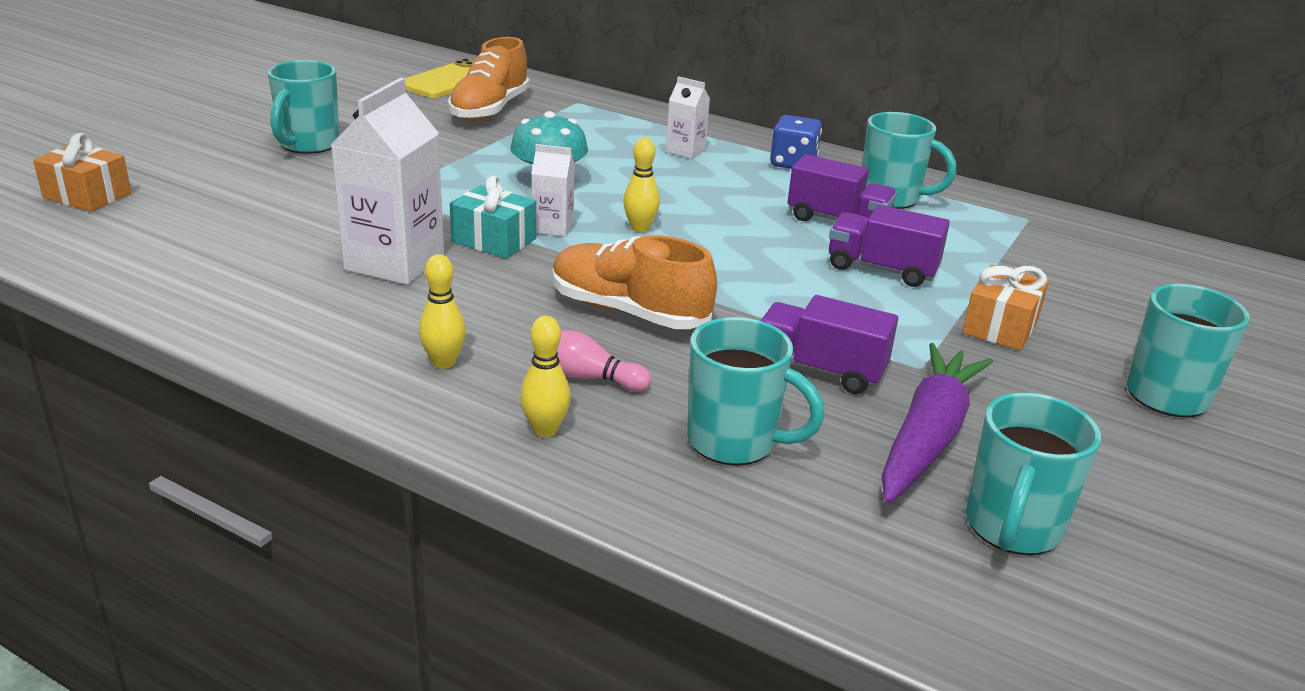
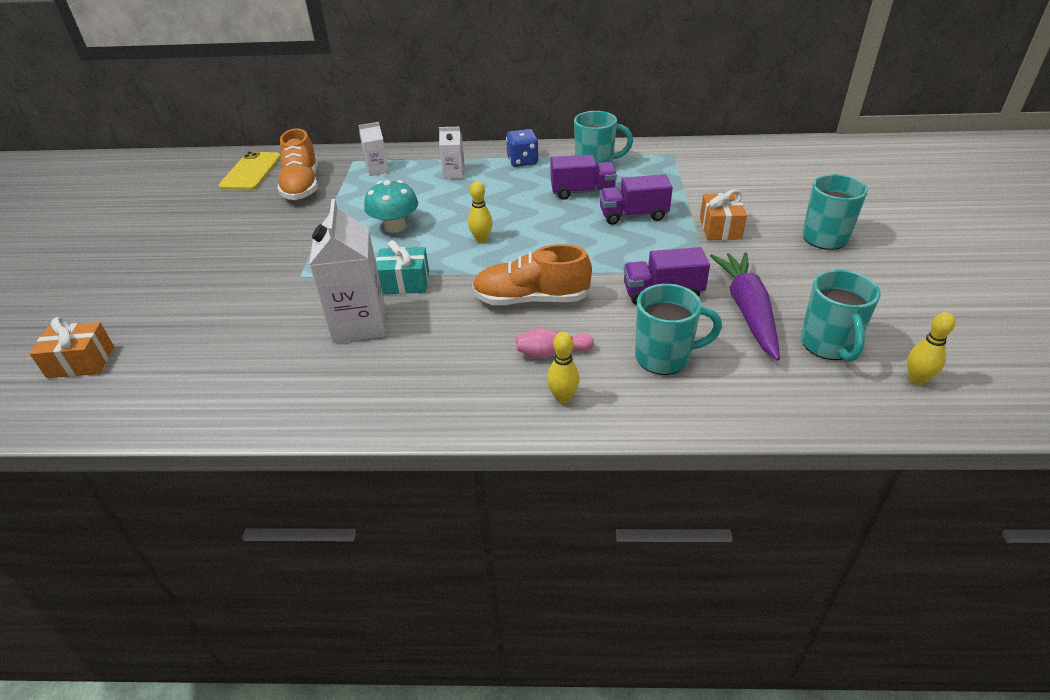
camera: 25 degrees left, 10 degrees up
turquoise mug [268,60,339,154] -> none
yellow bowling pin [419,254,466,369] -> yellow bowling pin moved to [907,312,956,385]
white carton [531,144,575,237] -> white carton moved to [358,122,389,176]

